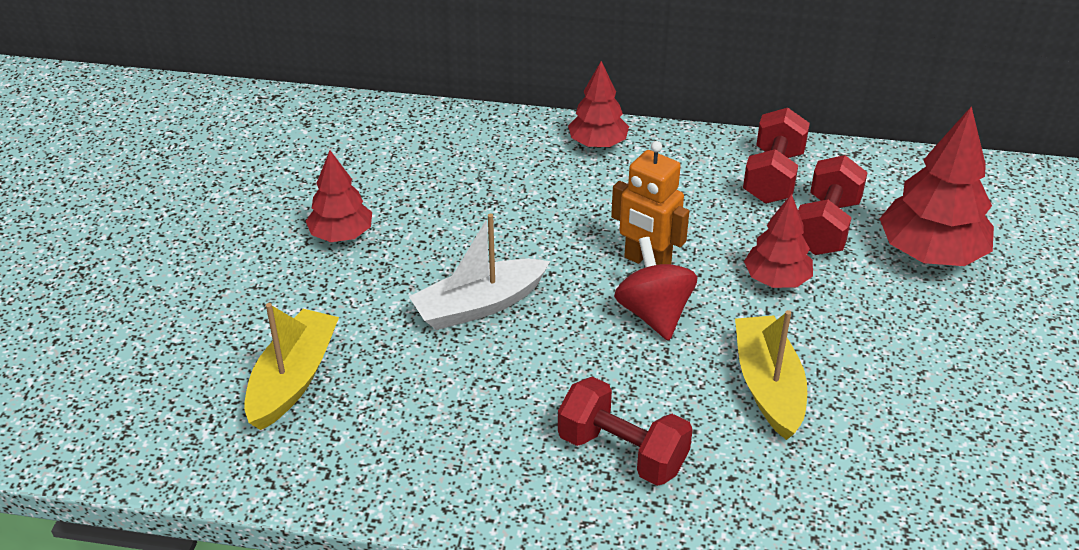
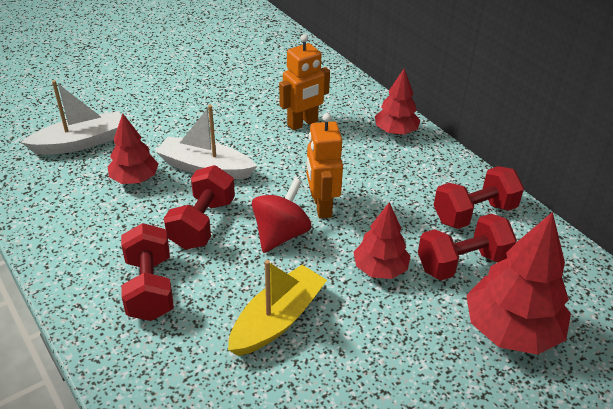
camera: 45 degrees right, 0 degrees up
yellow boat [244,303,339,430] -> white boat [21,80,121,155]
red tree [306,150,372,242] -> red tree moved to [108,113,159,184]
none -> red dumbbell [164,165,235,249]
none -> orange robot [279,34,330,130]

